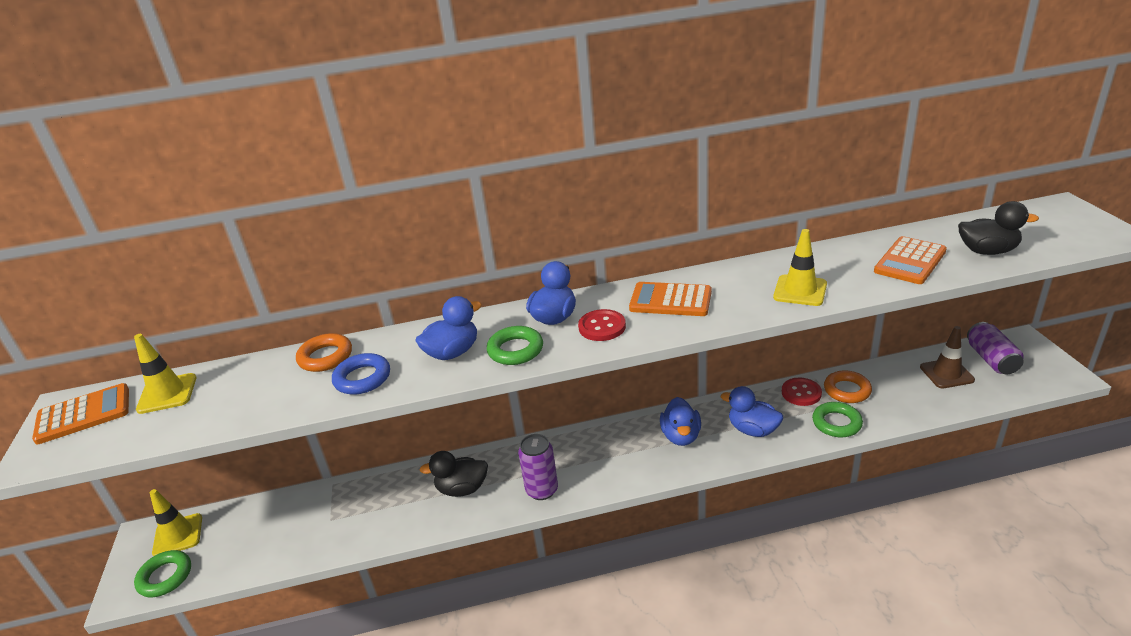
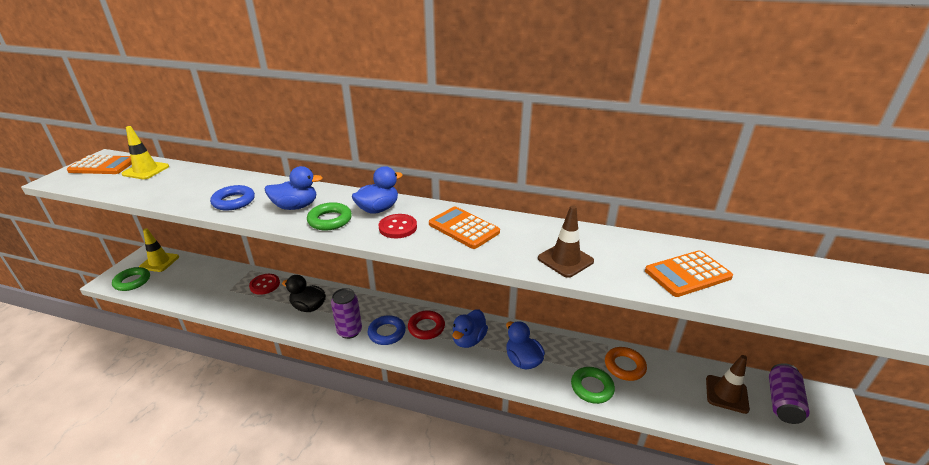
camera: 25 degrees right, 0 degrees up
orange ring [296,333,352,372] -> none
yellow traffic cone [773,229,827,306] -> brown traffic cone [538,205,594,278]
red button [782,378,822,406] -> red button moved to [249,274,280,295]
black duck [958,201,1039,255] -> none
none -> blue ring [368,315,406,345]
none -> red ring [408,310,445,340]

